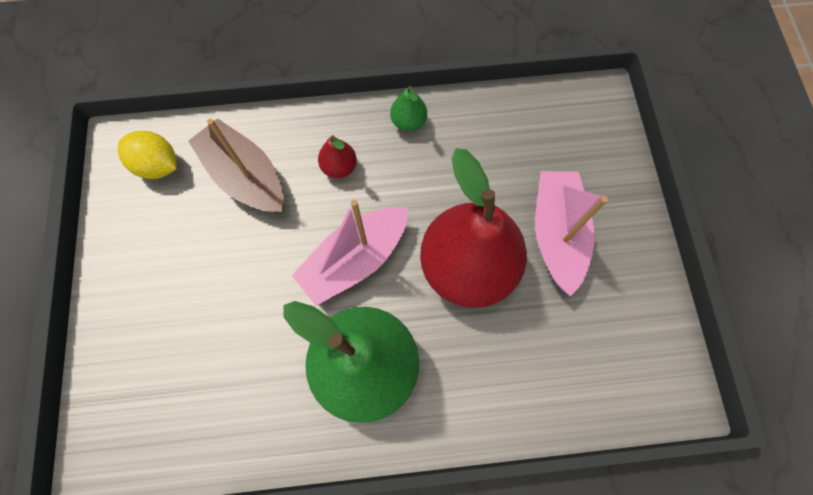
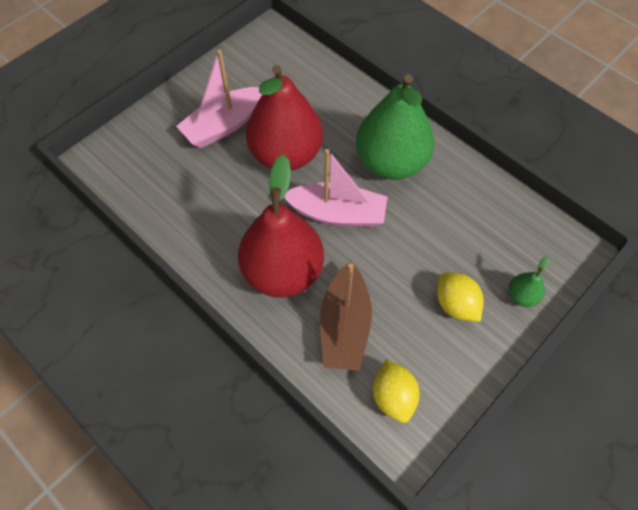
camera: 130 degrees left, 10 degrees down
red pear [318,135,357,178] -> red pear [238,154,324,298], size x2.44
green pear [390,86,427,131] -> green pear moved to [508,256,549,307]
none -> yellow lemon [437,272,484,322]

